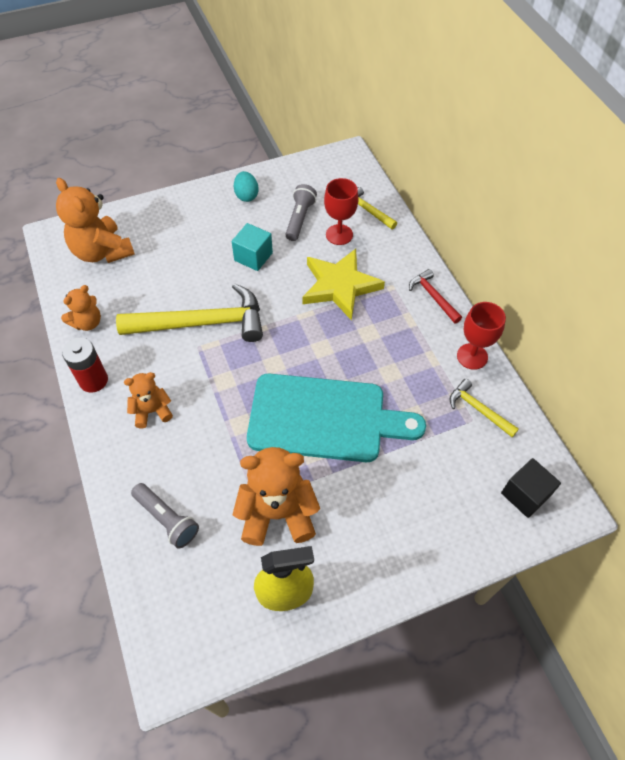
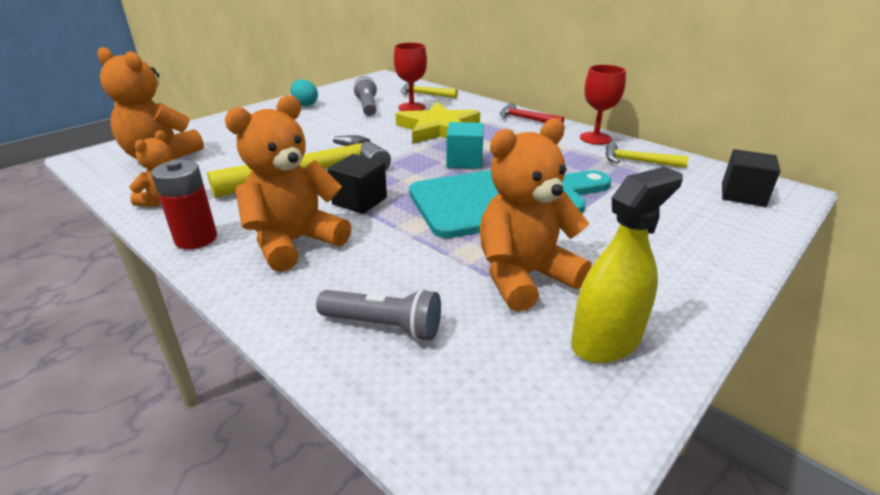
camera: 25 degrees left, 25 degrees down
orange teddy bear [124,372,173,428] -> orange teddy bear [225,95,351,272], size x1.75
turquoise cube [232,223,273,271] -> turquoise cube moved to [446,122,484,169]
none -> black cube [327,154,387,214]

